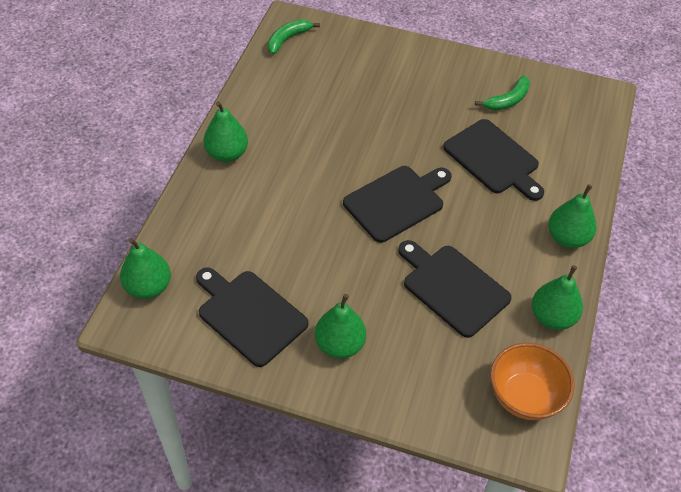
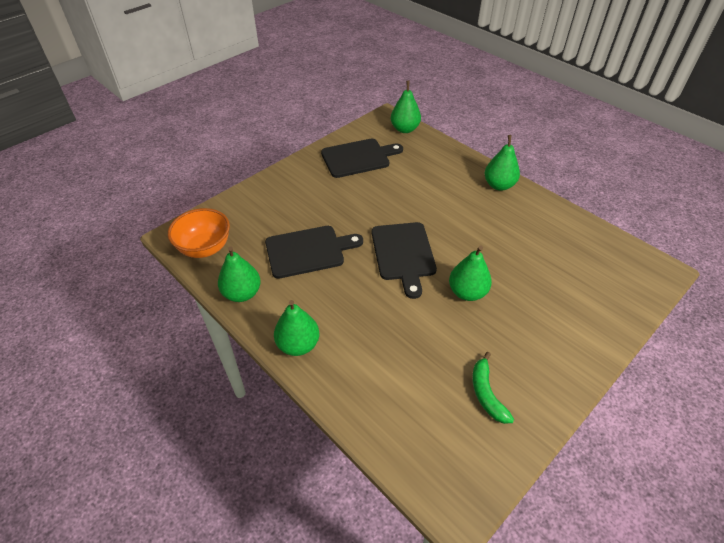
camera: 120 degrees right, 5 degrees down
green banana [268,20,320,54] -> none
green pear [315,294,366,359] -> green pear moved to [449,246,492,301]
black cutting board [443,119,544,201] -> none

